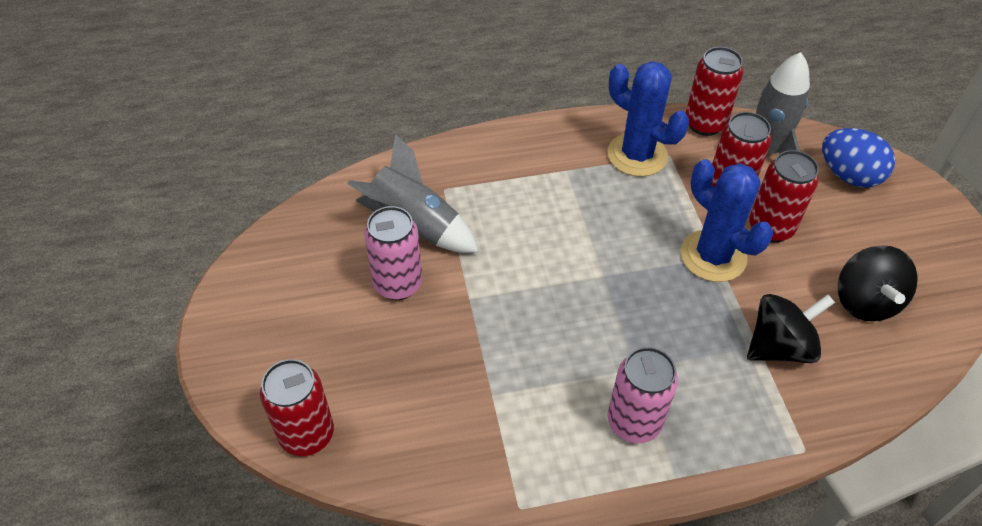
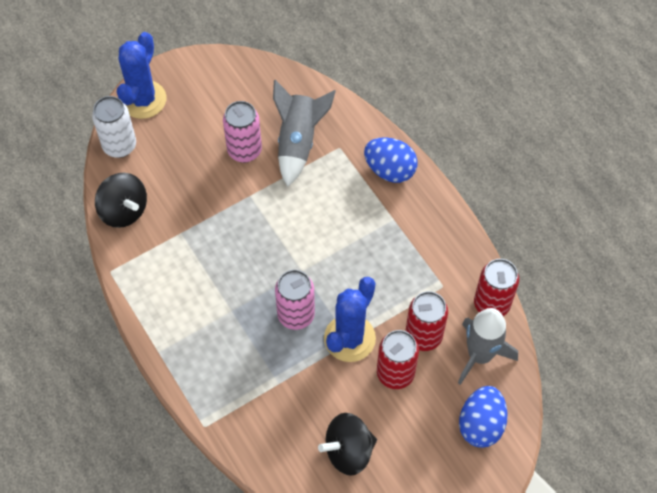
camera: 70 degrees right, 10 degrees up
red can [260,359,334,456] -> white can [92,96,136,158]
blue cactus [608,61,689,177] -> blue cactus moved to [117,32,166,119]
pink can [608,347,678,443] -> pink can moved to [275,270,315,330]
black spinning top [747,294,835,363] -> black spinning top moved to [95,173,147,228]
none -> blue egg [364,137,418,183]

